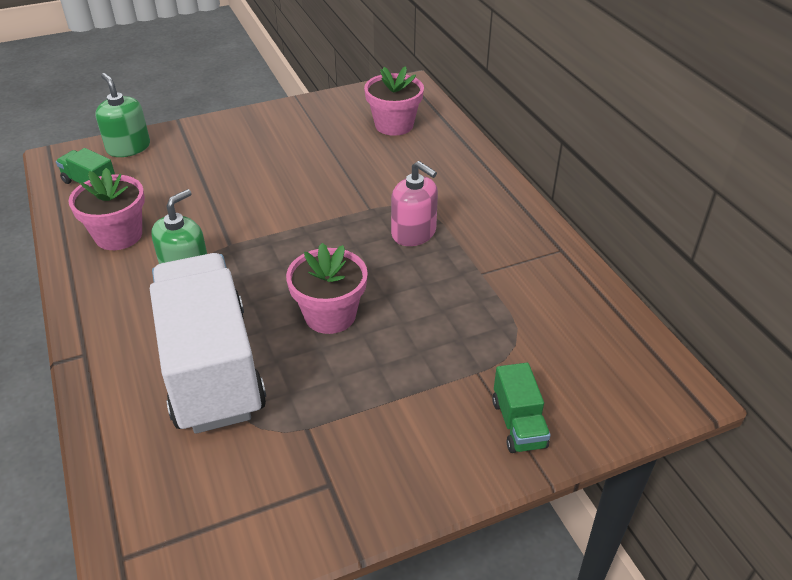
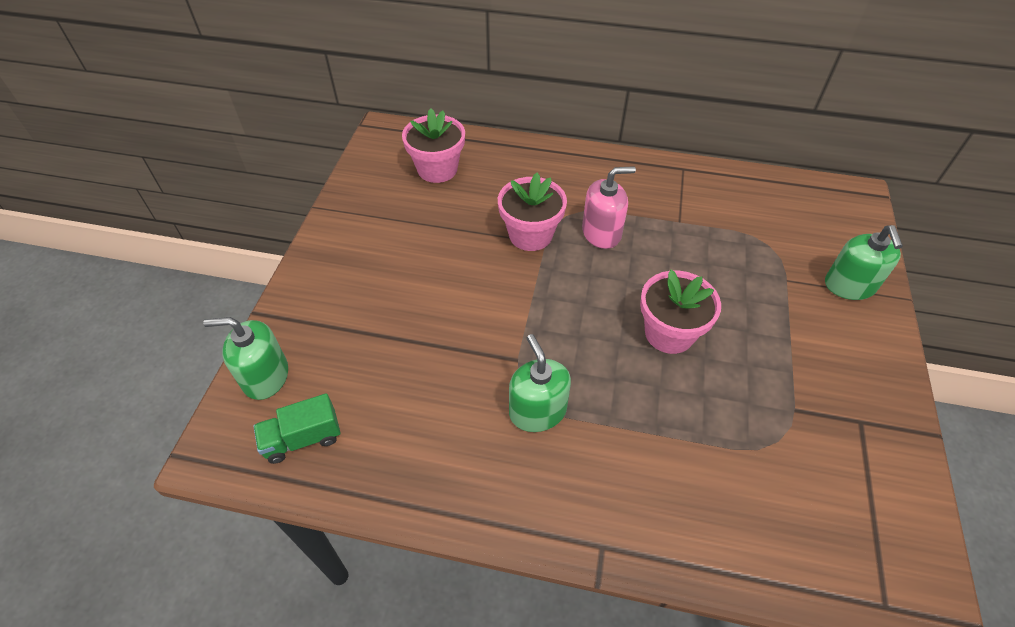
camera: 55 degrees left, 10 degrees up
pink flower pot [68,168,145,250] -> pink flower pot moved to [498,173,567,251]
white truck [150,253,266,434] -> none
green truck [492,363,551,453] -> green soap dispenser [825,225,903,300]

